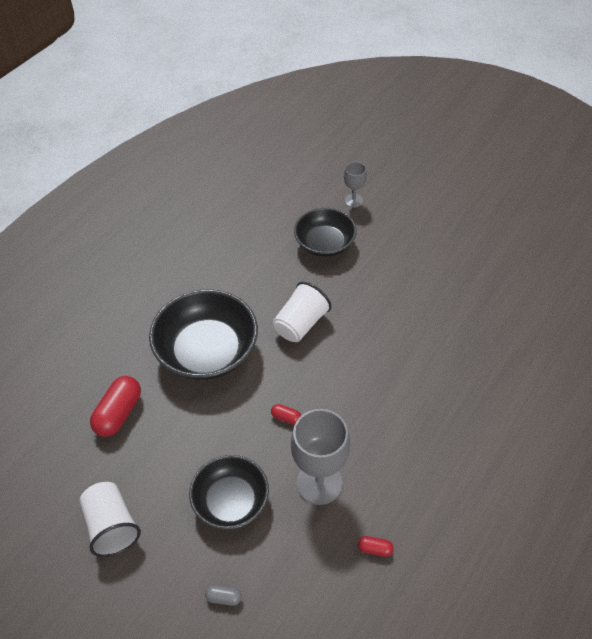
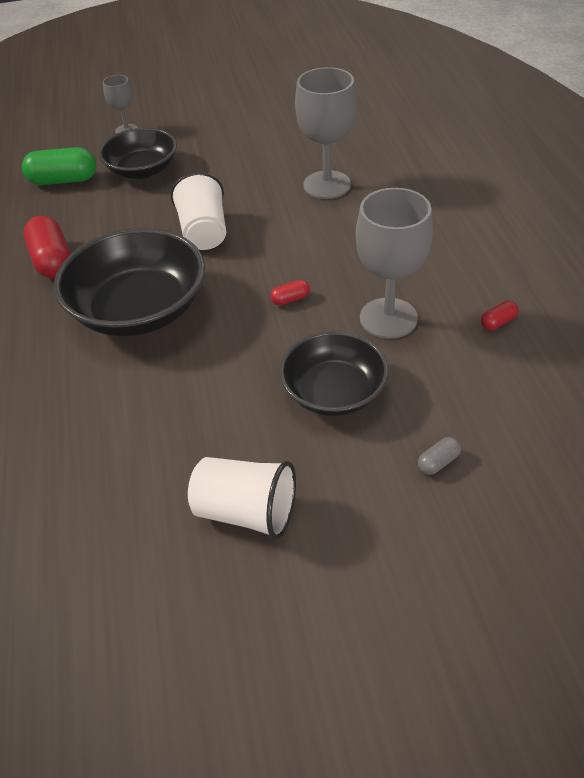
camera: 45 degrees left, 5 degrees down
red capsule [90,376,141,437] -> red capsule moved to [24,216,71,278]
none -> green capsule [22,147,96,185]
none -> grey goblet [295,67,357,199]

